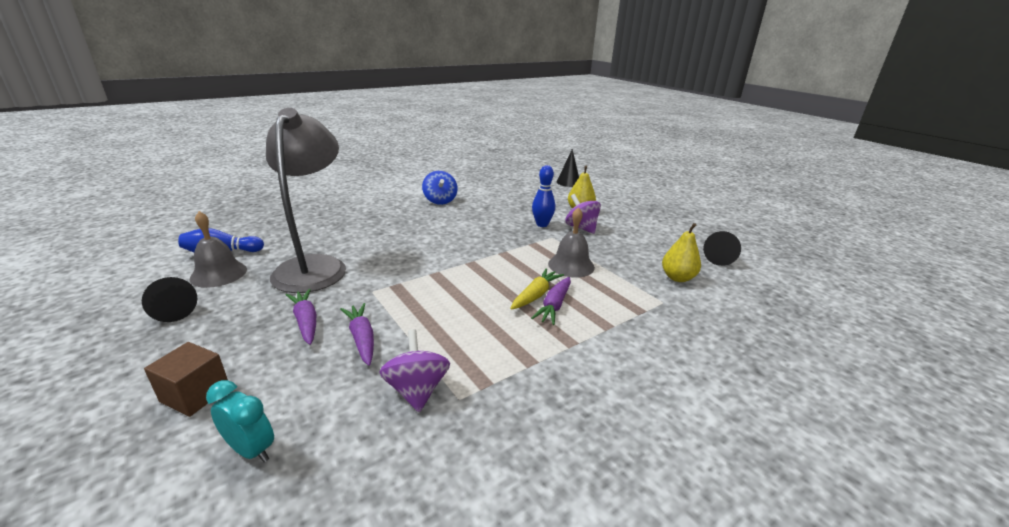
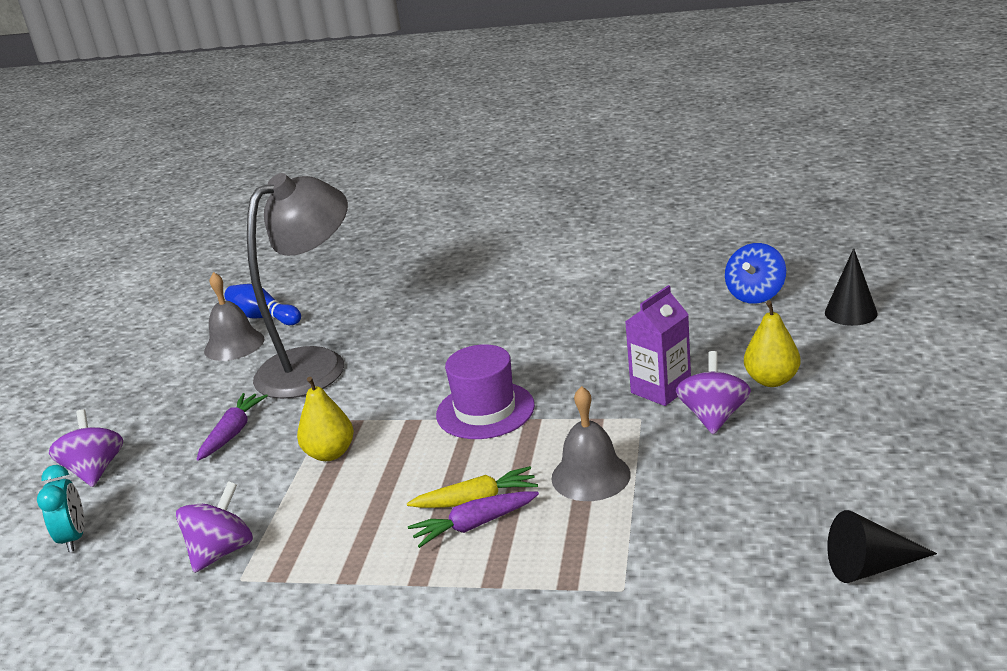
camera: 50 degrees right, 0 degrees up
black cone [142,277,198,322] -> none
brown cube [144,342,228,417] -> purple spinning top [49,409,123,487]
purple carrot [340,303,374,366] -> none
blue spinning top [422,171,458,205] -> blue spinning top moved to [725,243,786,304]
blue bowling pin [532,165,555,227] -> purple carton [625,285,691,406]
yellow pear [662,223,701,282] -> yellow pear moved to [297,377,354,461]
none -> purple hat [436,344,535,439]

